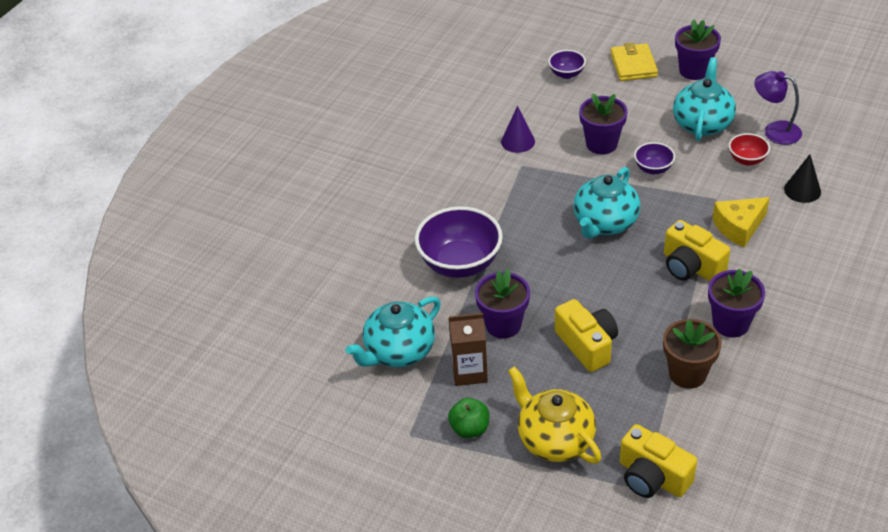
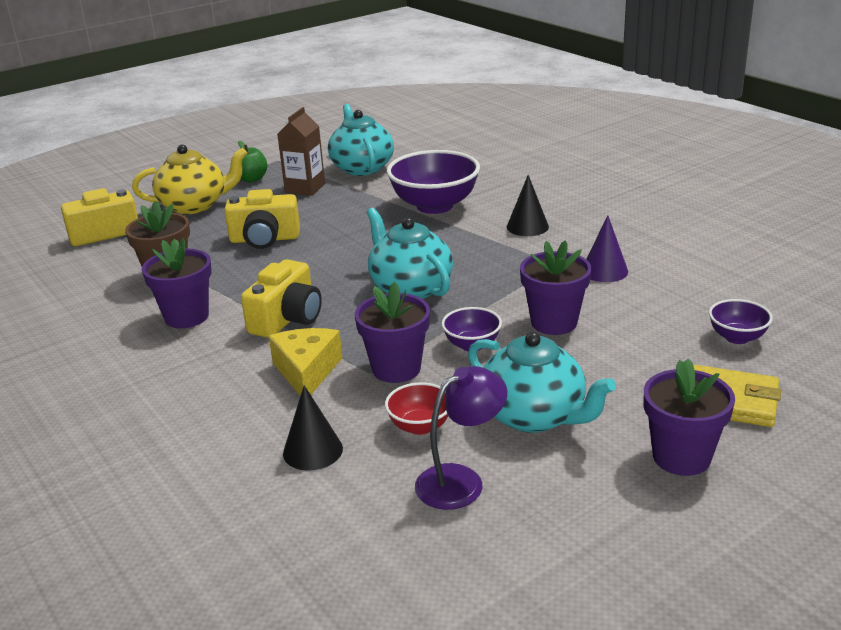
camera: 115 degrees right, 15 degrees down
purple flower pot [475,269,530,339] -> purple flower pot moved to [355,282,430,383]
yellow camera [664,220,730,281] -> yellow camera turned 135 degrees clockwise [241,259,322,338]
none -> black cone [507,175,549,236]

